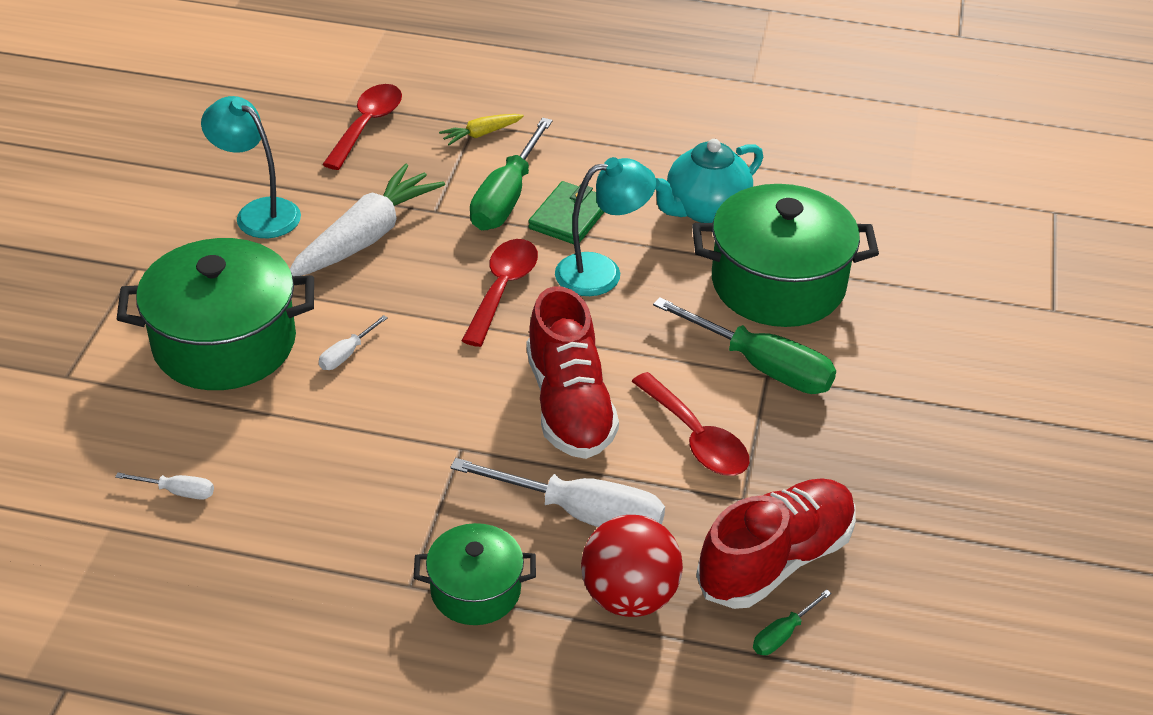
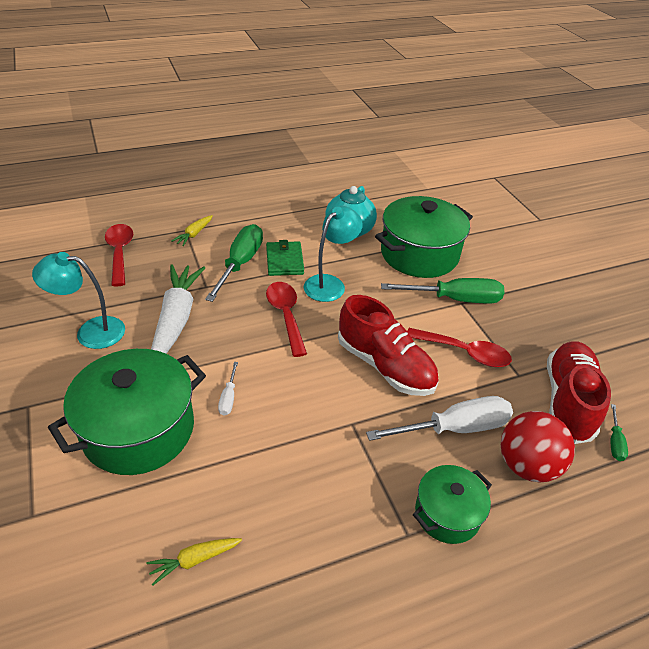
camera: 35 degrees left, 0 degrees up
white screwdriver [115,472,214,500] -> yellow carrot [147,538,242,586]
green screwdriver [470,118,553,230] -> green screwdriver turned 150 degrees counterclockwise [205,224,263,302]

